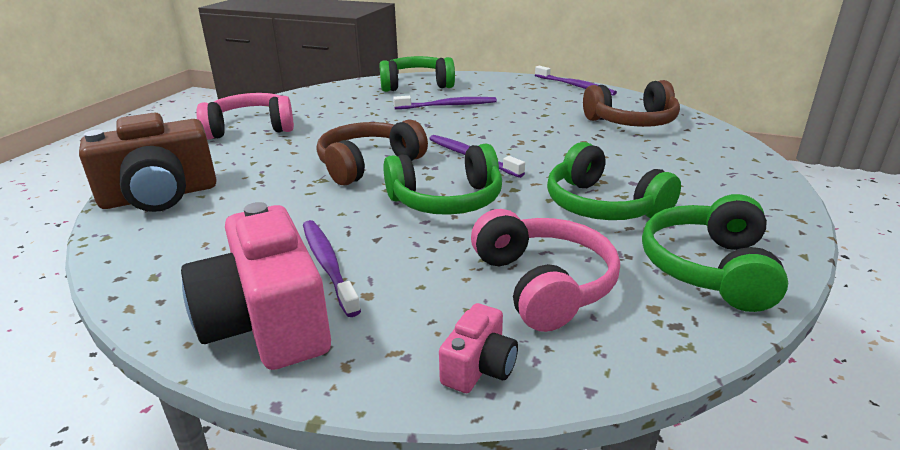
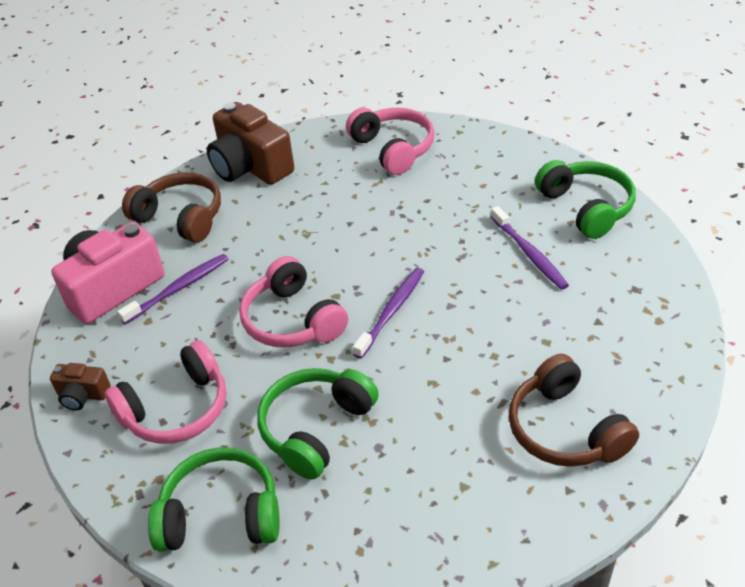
camera: 75 degrees right, 15 degrees up
brown headphones [317,119,428,185] -> brown headphones moved to [122,172,221,243]
green headphones [383,144,502,215] -> pink headphones [239,256,348,347]
pink camera [439,303,518,393] -> brown camera [50,363,111,411]
purple toothbrush [535,66,617,96] -> none

